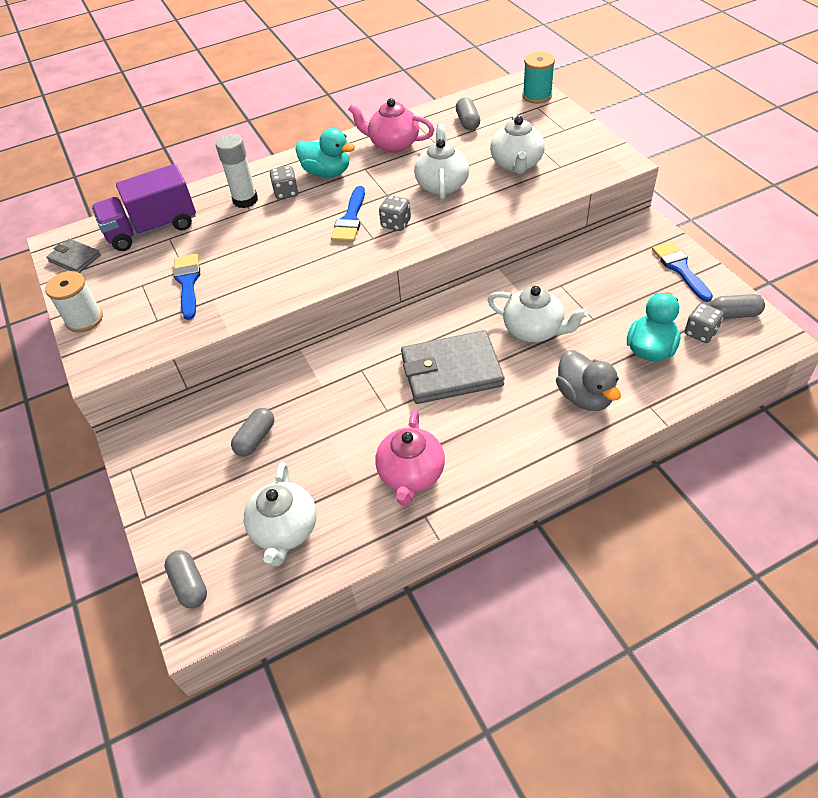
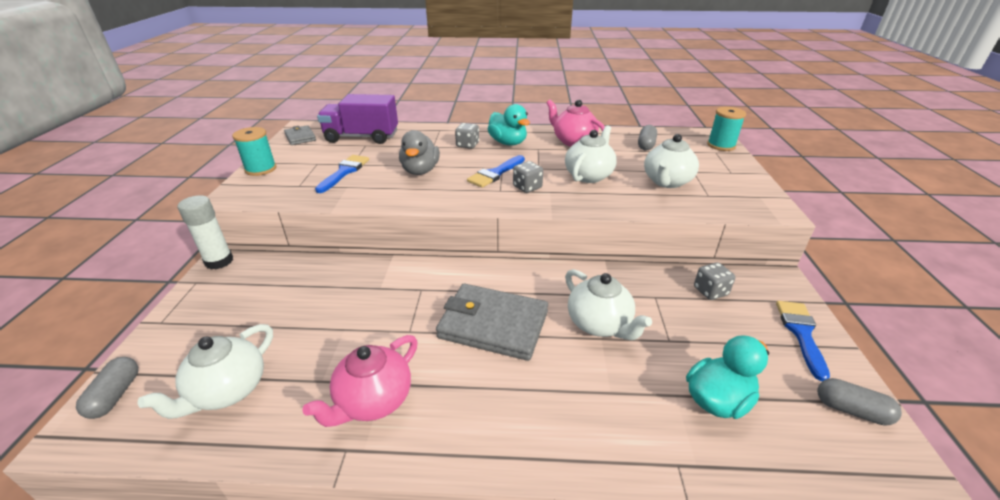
camera: 25 degrees right, 15 degrees down
white spool [45,271,103,333] -> turquoise spool [232,127,276,176]
white glue stick [216,134,258,208] -> white glue stick moved to [177,195,233,270]
grey capsule [231,408,274,456] -> none
grey duck [556,350,621,411] -> grey duck moved to [399,130,440,175]
grey dice [685,303,724,343] -> grey dice moved to [694,262,735,300]

